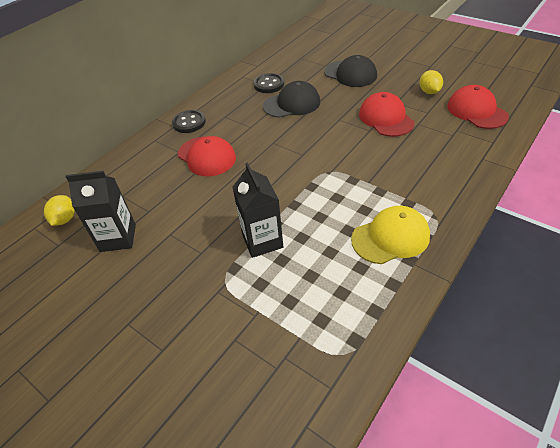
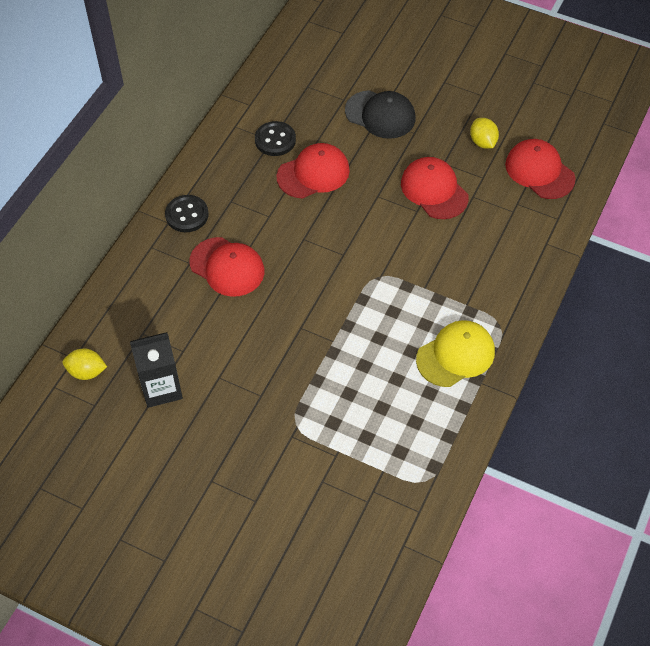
camera: 15 degrees left, 10 degrees up
yellow lemon [44,195,75,226] -> yellow lemon turned 75 degrees counterclockwise [62,348,107,380]
black carton [233,162,283,258] -> none
black cap [263,81,320,118] -> red cap [277,143,350,199]

